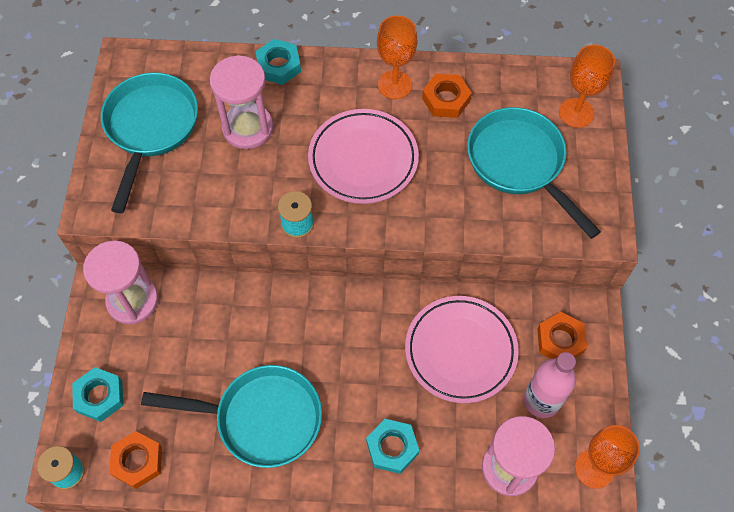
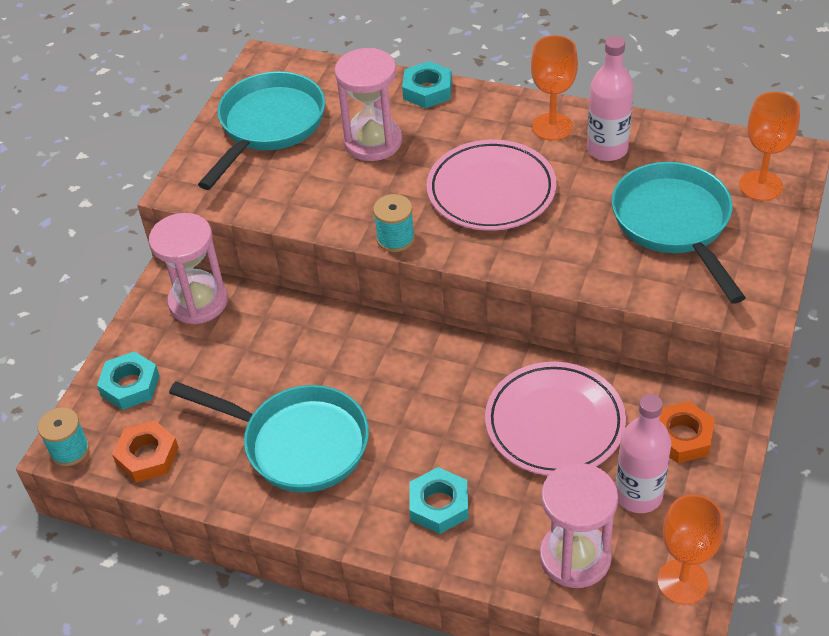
camera: 20 degrees right, 15 degrees down
orange nut [422,74,472,118] -> pink bottle [587,36,634,161]

